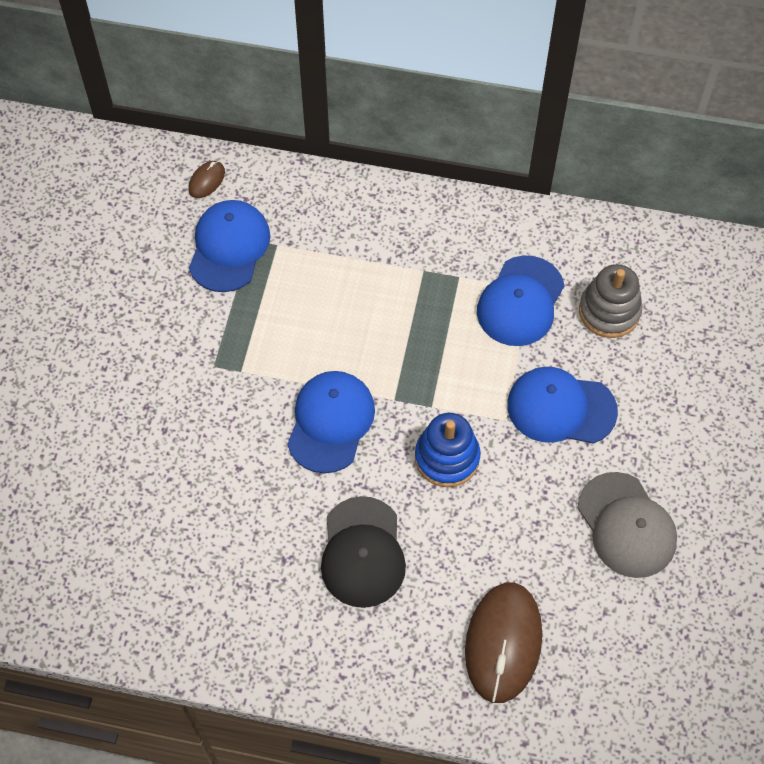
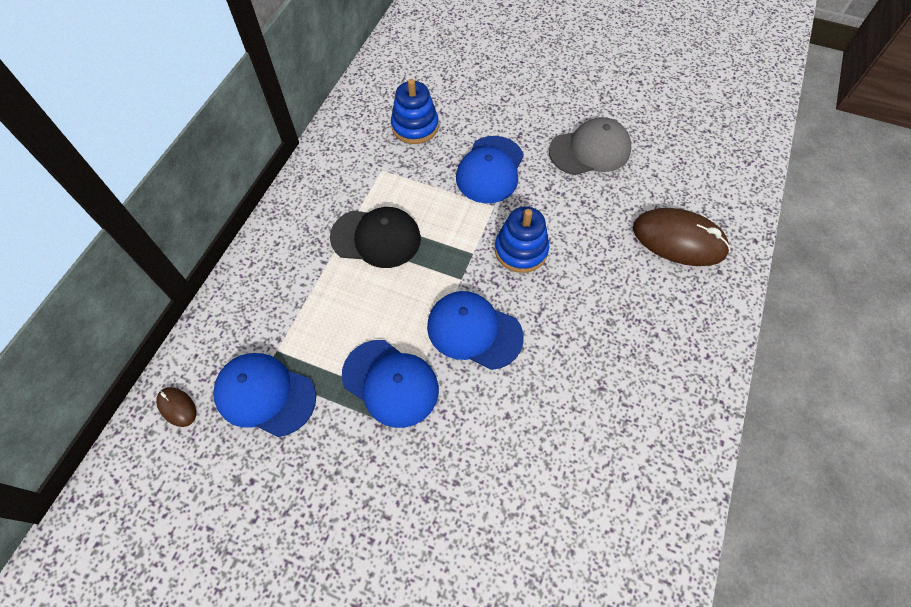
camera: 80 degrees left, 0 degrees up
black cap [321,496,406,608] -> black cap moved to [330,207,421,268]
blue cap [477,255,565,346] -> blue cap moved to [342,340,439,428]
grey stacking toy [579,264,642,338] -> blue stacking toy [391,79,439,144]

